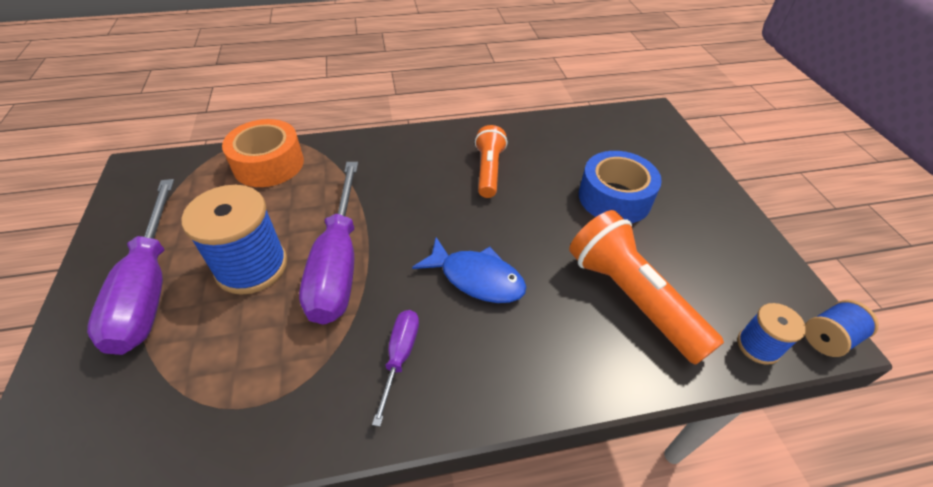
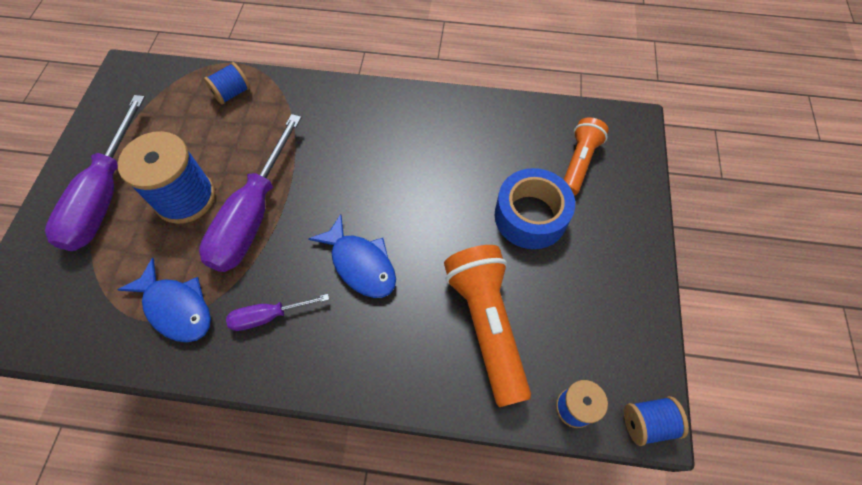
camera: 20 degrees right, 15 degrees up
orange tape [222,119,304,187] -> blue spool [204,62,250,105]
purple screwdriver [372,310,419,427] -> purple screwdriver turned 135 degrees counterclockwise [226,294,329,331]
orange flashlight [475,125,507,198] -> orange flashlight moved to [564,117,609,196]
none -> blue fish [117,258,211,342]

